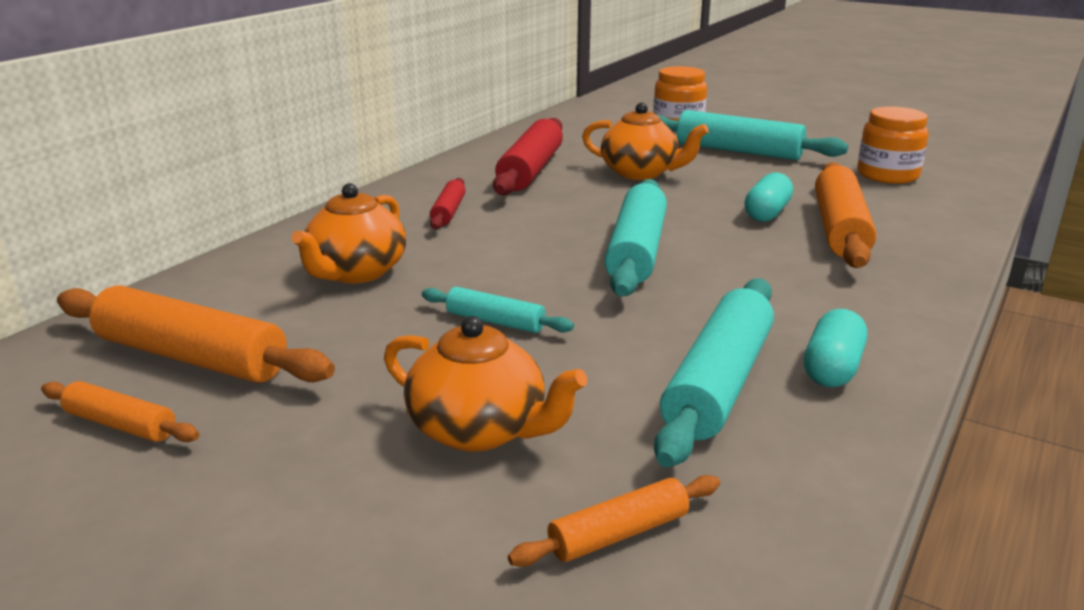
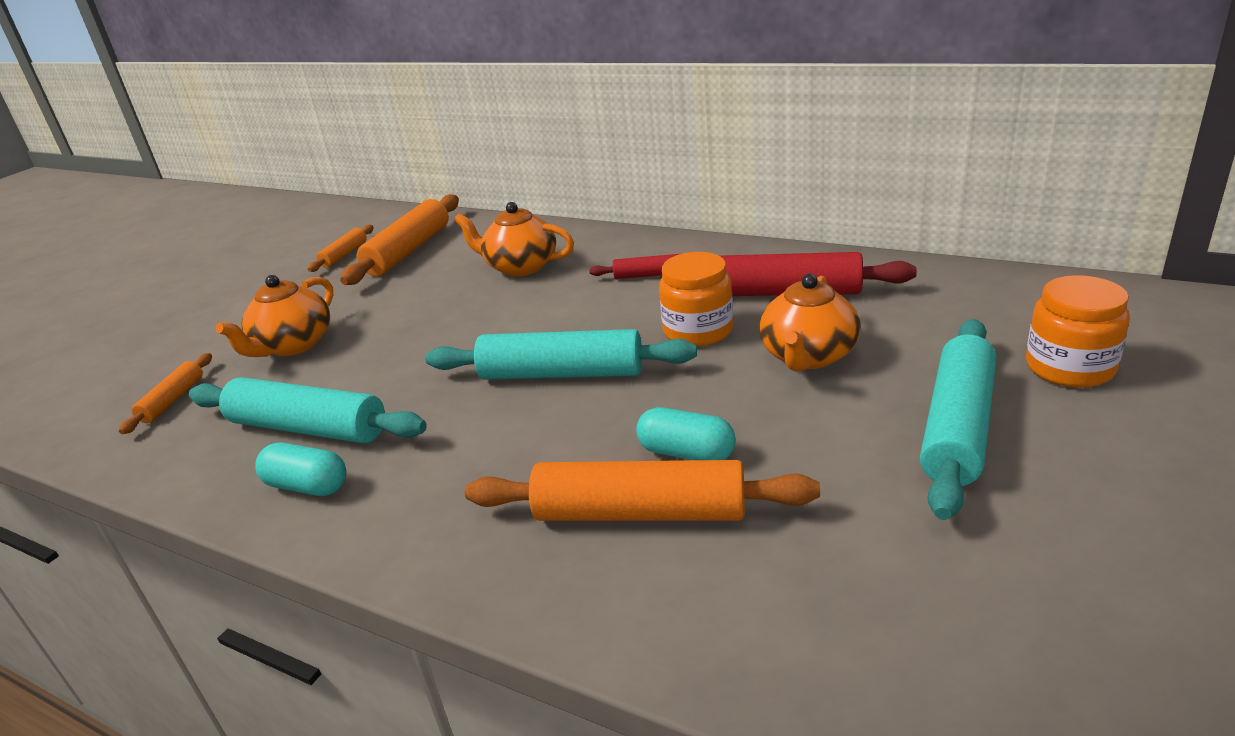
camera: 90 degrees right, 5 degrees up
turquoise rolling pin [422,287,574,333] -> none
orange rolling pin [508,475,720,567] -> orange rolling pin turned 45 degrees clockwise [119,353,212,434]
orange jar [857,106,929,184] -> orange jar moved to [659,252,733,347]

